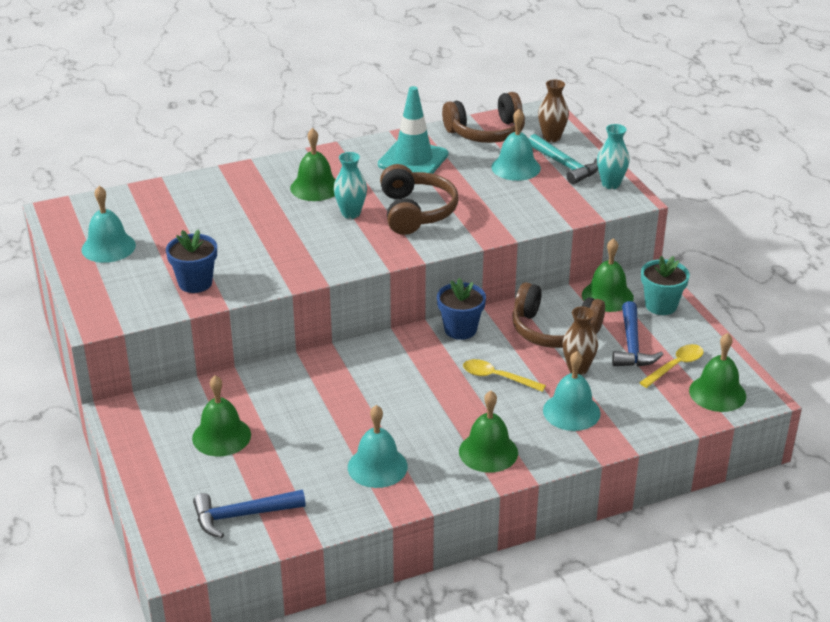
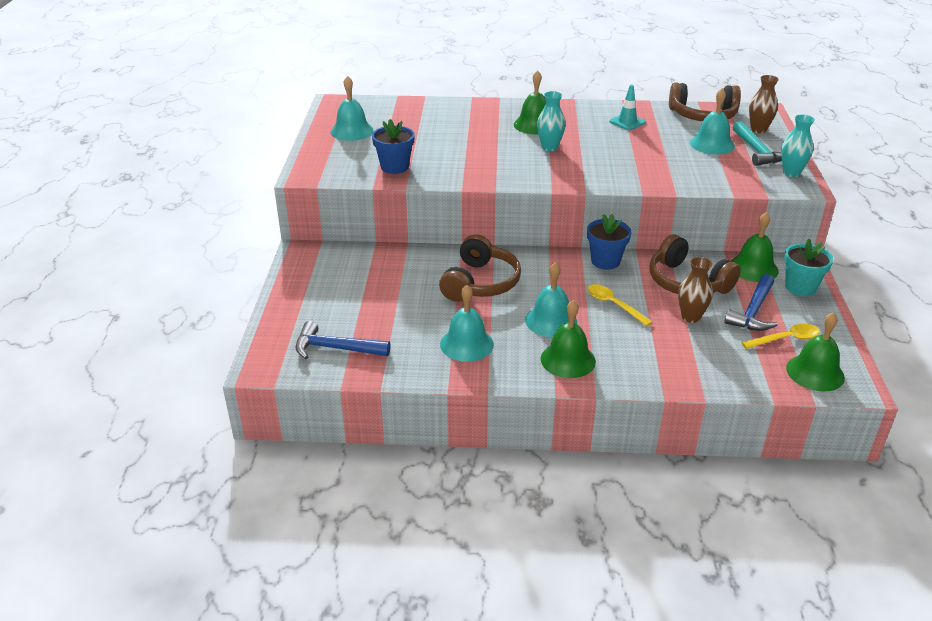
camera: 25 degrees right, 0 degrees up
green bell [192,375,251,456] -> none
turquoise traffic cone [378,86,448,174] -> turquoise traffic cone [609,85,646,130], size x0.56
brown headphones [380,164,458,235] -> brown headphones moved to [439,234,521,302]
turquoise bell [543,351,600,431] -> turquoise bell moved to [525,262,577,337]

